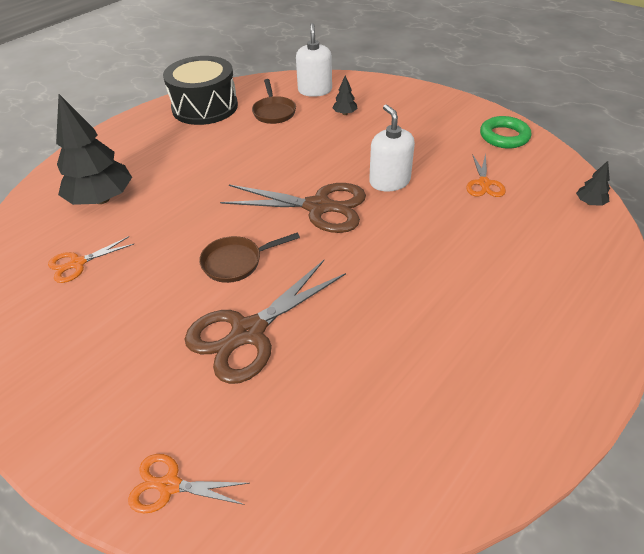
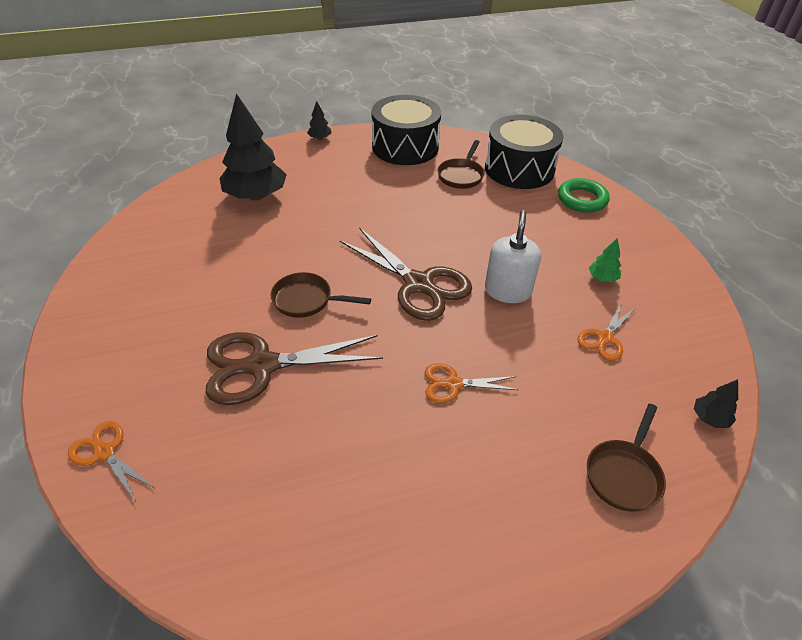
camera: 30 degrees right, 0 degrees up
orange scissors [48,236,134,283] -> orange scissors moved to [425,363,519,403]
white soap dispenser [296,23,332,97] -> black drum [485,115,563,189]
black tree [332,75,358,115] -> black tree moved to [307,101,332,140]
green ring [480,116,531,148] -> green ring moved to [558,178,610,213]
none -> brown pan [587,404,666,512]
none -> green tree [589,238,621,282]

